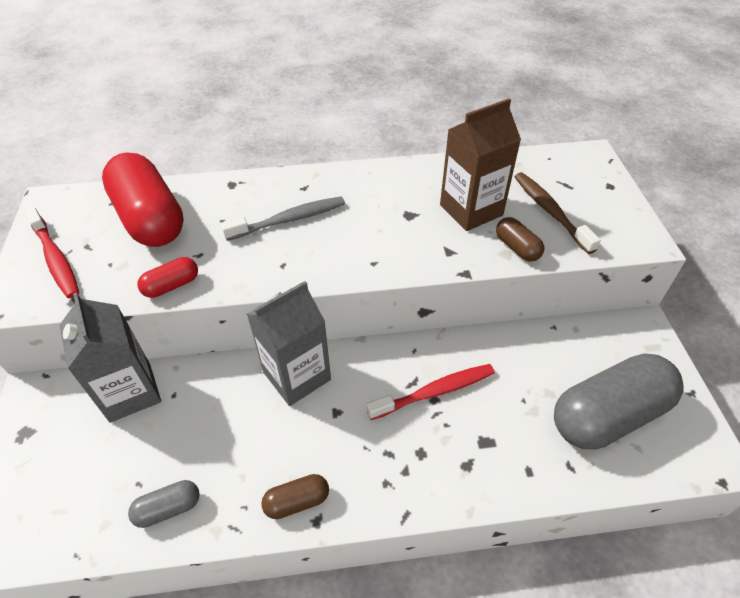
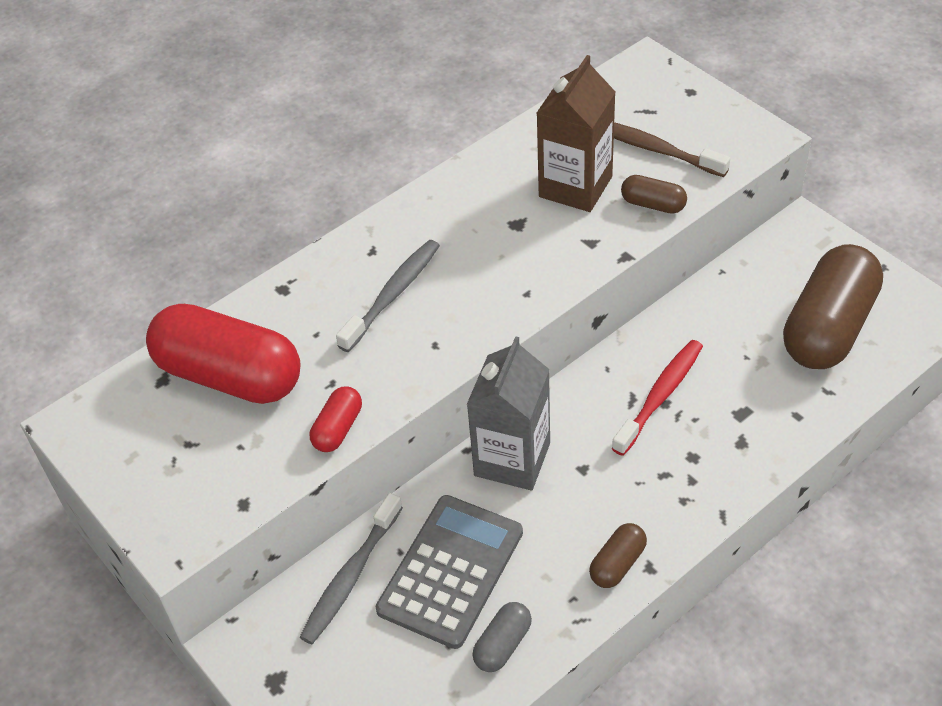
camera: 30 degrees left, 0 degrees up
red toothbrush [25,207,79,298] -> none
grey carton [59,292,161,423] -> grey toothbrush [300,493,403,644]
grey capsule [554,353,684,450] -> brown capsule [783,244,883,369]
none -> grey calculator [376,495,523,649]

